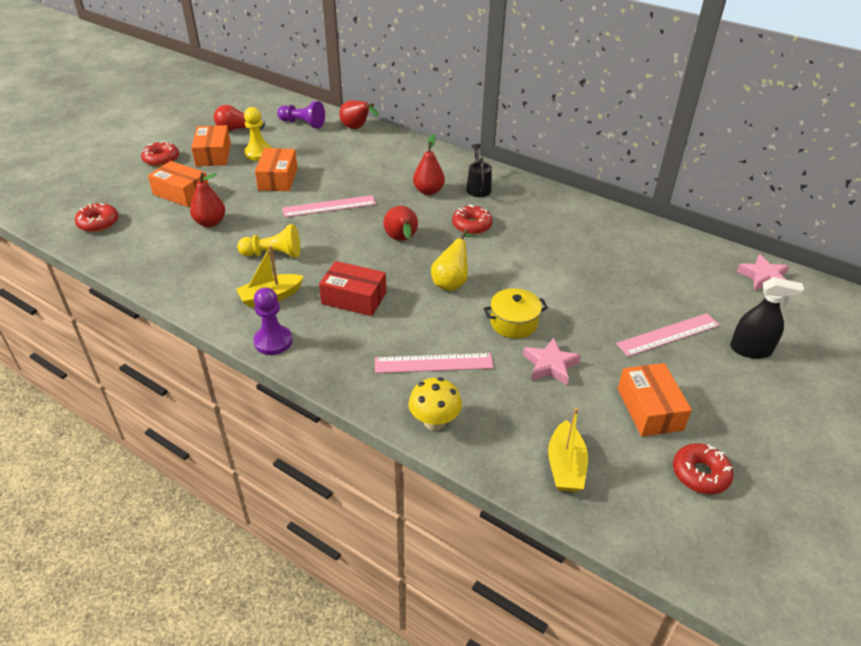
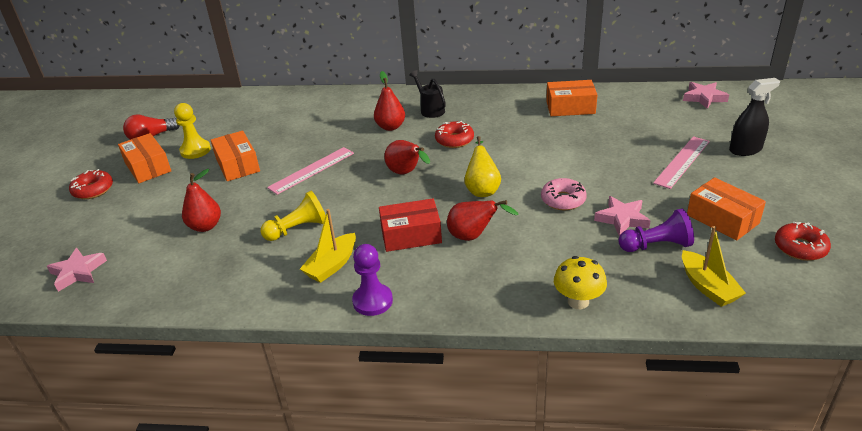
camera: 25 degrees left, 5 degrees down
red donut [75,203,118,232] -> pink star [47,248,107,292]
orange box [148,161,209,207] -> orange box moved to [546,80,597,116]
purple pawn [277,101,325,128] -> purple pawn moved to [618,209,694,252]
red pear [339,100,379,129] -> red pear moved to [447,200,519,241]
pink ruler [375,353,494,373] -> none
yellow pot [483,288,548,339] -> pink donut [541,178,587,210]

